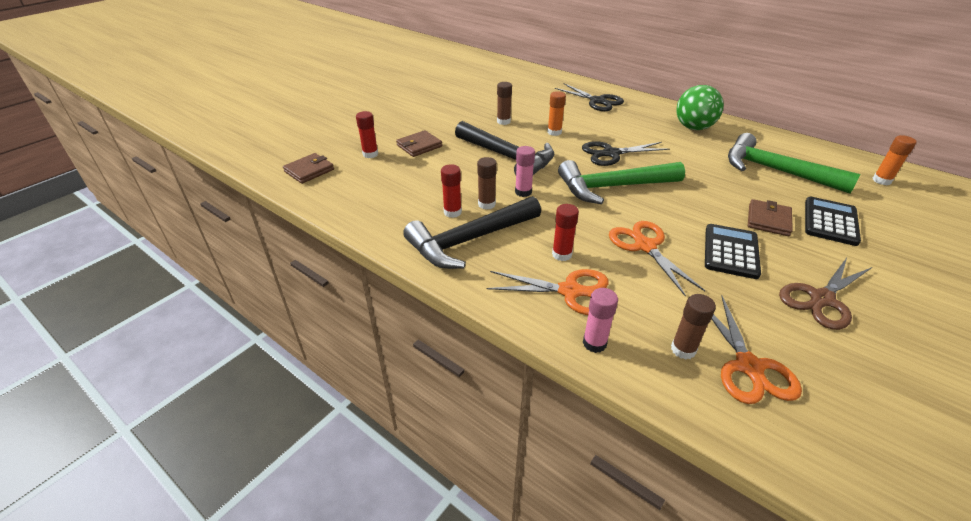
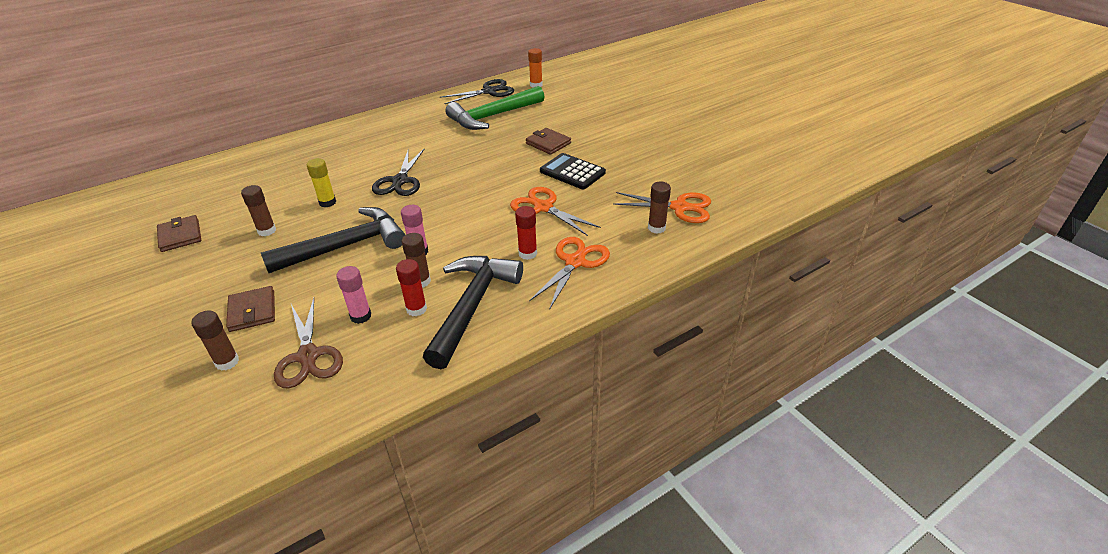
camera: 70 degrees left, 0 degrees up
brown wallet [283,153,334,184] -> brown wallet moved to [157,215,201,252]
red glue stick [356,111,378,158] -> brown glue stick [191,311,239,371]
black hammer [403,196,541,269] -> black hammer turned 150 degrees counterclockwise [423,256,523,369]
orange glue stick [547,91,566,136] -> yellow glue stick [307,158,336,207]
black scissors [555,83,624,111] -> black scissors moved to [440,79,514,104]
green hammer [558,160,685,204] -> none
pink glue stick [583,288,618,353] -> pink glue stick moved to [336,266,371,324]
orange scissors [609,221,705,297] -> orange scissors turned 45 degrees clockwise [510,187,601,236]
green ball [676,85,724,130] -> none
brown scissors [779,258,872,330] -> brown scissors moved to [274,298,343,389]
black calculator [805,197,861,246] -> none

